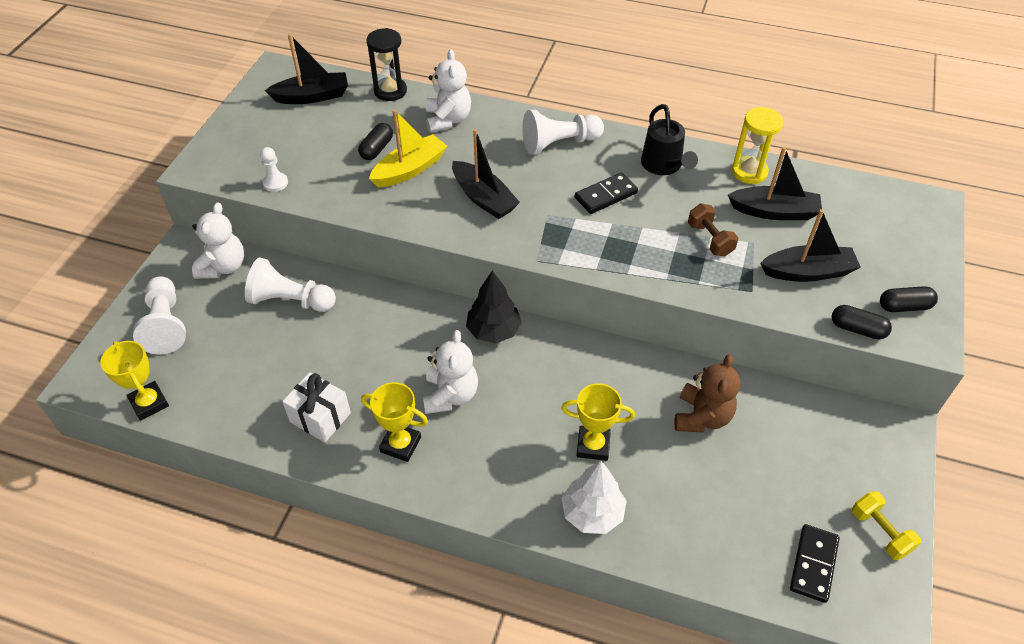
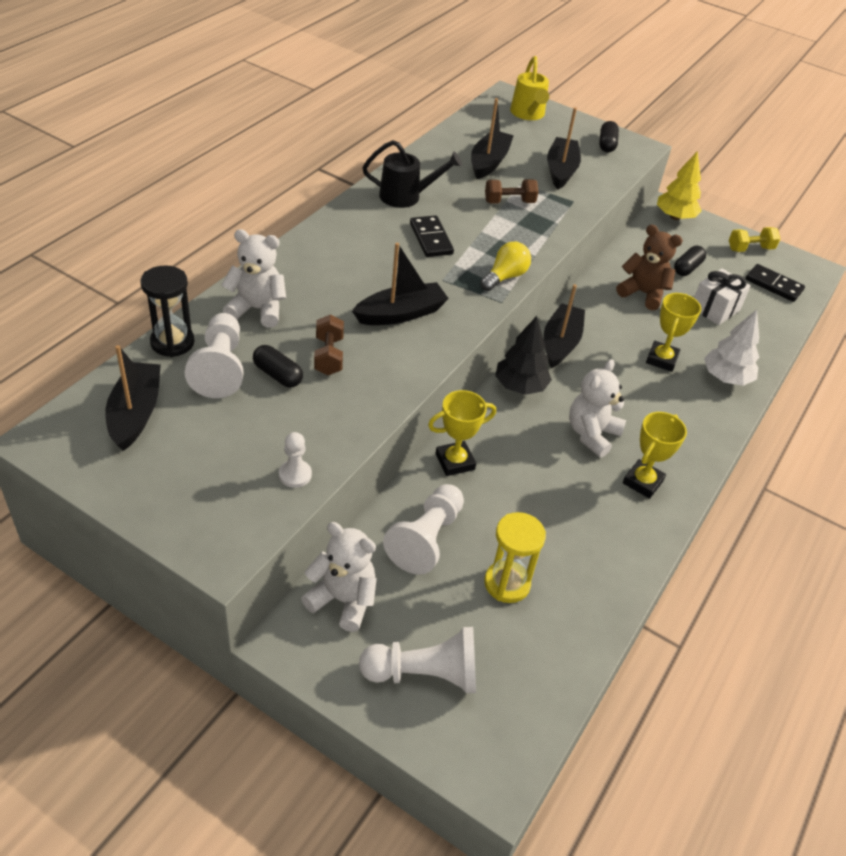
camera: 80 degrees left, 5 degrees down
yellow trophy [100,341,169,421] -> yellow trophy moved to [428,390,496,476]
white gift [282,372,351,443] -> white gift moved to [694,268,751,325]
yellow boat [369,110,448,187] -> brown dumbbell [314,315,344,375]
white teddy bear [423,330,478,414] -> white teddy bear turned 75 degrees counterclockwise [569,359,626,458]
white pawn [522,109,604,155] -> white pawn moved to [185,313,243,398]
yellow hourglass [732,107,783,184] -> yellow hourglass moved to [484,512,546,603]
black capsule [832,305,892,340] -> black capsule moved to [674,246,706,276]
none -> yellow light bulb [480,242,531,291]
none -> yellow watering can [510,56,549,120]
none -> black boat [544,284,585,368]
none -> yellow tree [657,151,702,220]

